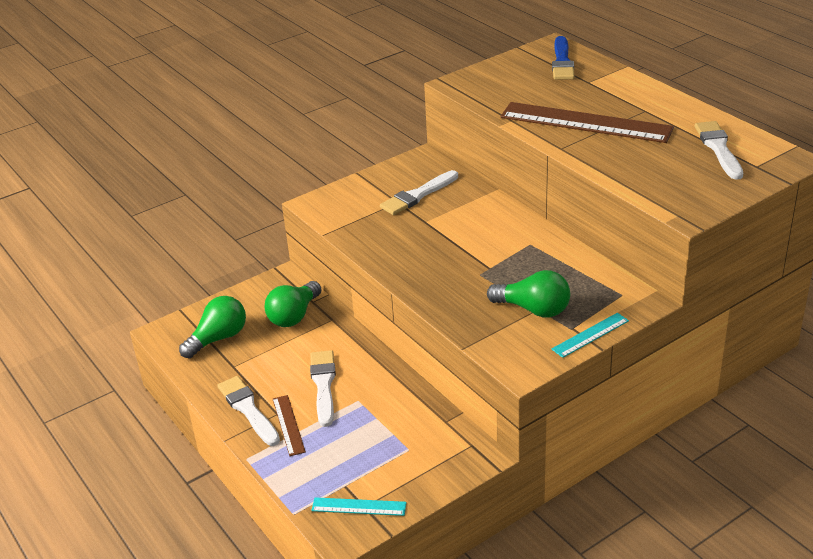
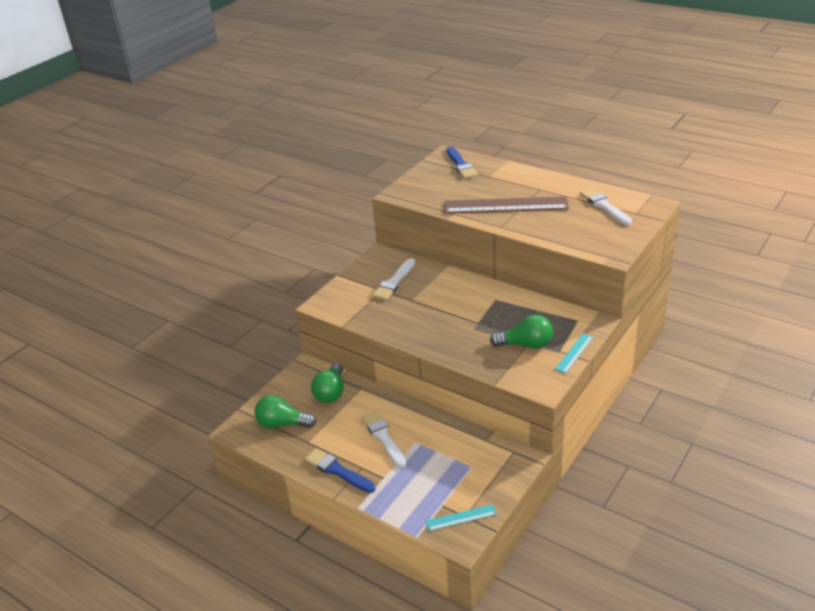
camera: 20 degrees left, 0 degrees up
green light bulb [179,296,246,358] -> green light bulb turned 105 degrees counterclockwise [255,395,316,428]
white brush [217,376,280,446] -> blue brush [305,448,376,493]
brown ruler [273,395,306,456] -> none

